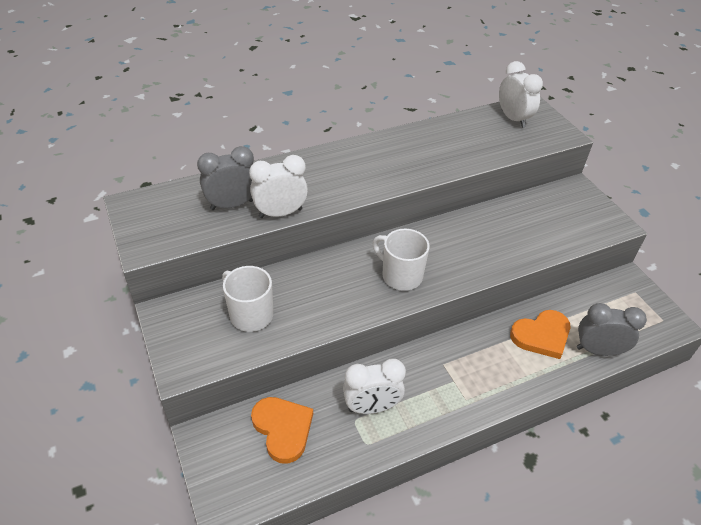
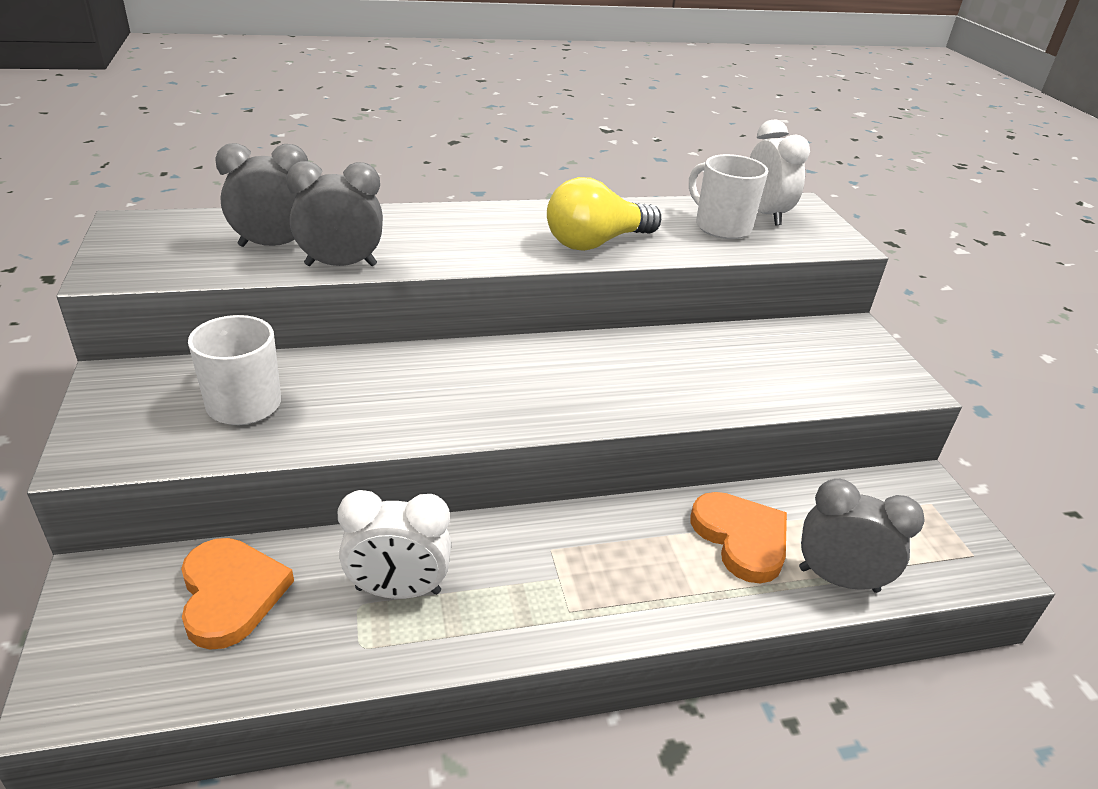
camera: 10 degrees right, 10 degrees down
white clock [249,155,308,218] -> grey clock [286,161,383,266]
white mug [373,229,430,291] -> white mug moved to [689,154,768,239]
orange heart [510,310,570,359] -> orange heart turned 105 degrees counterclockwise [691,492,787,583]
none -> yellow light bulb [547,177,661,251]

